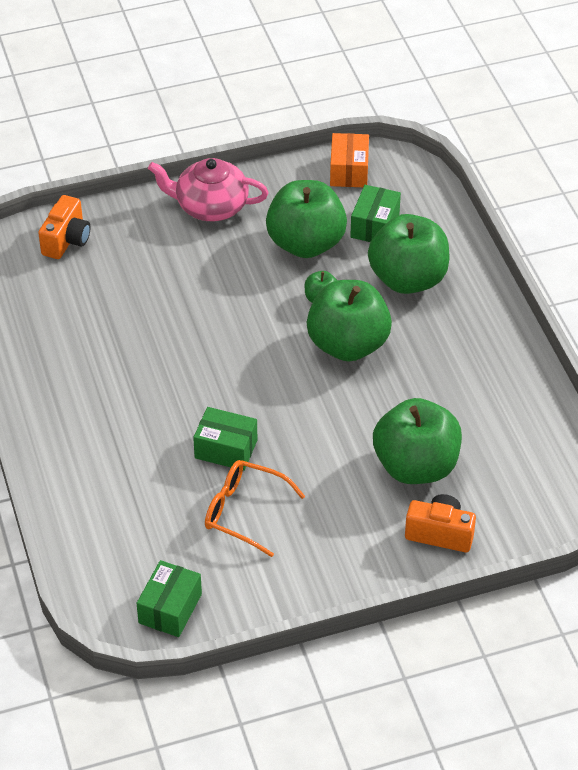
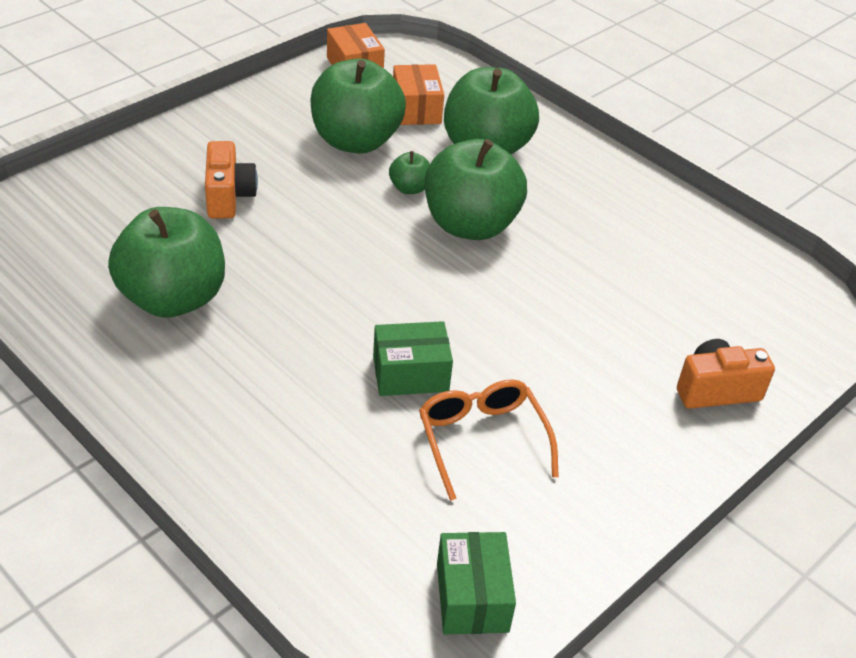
camera: 30 degrees left, 5 degrees down
orange camera [38,195,90,259] -> orange camera moved to [205,141,258,218]
pink teapot [148,158,269,221] -> none
orange glasses [205,460,305,557] -> orange glasses turned 75 degrees clockwise [419,379,559,501]
green box [350,185,401,242] -> orange box [393,64,444,125]
green apple [373,398,462,484] -> green apple moved to [108,207,225,318]

